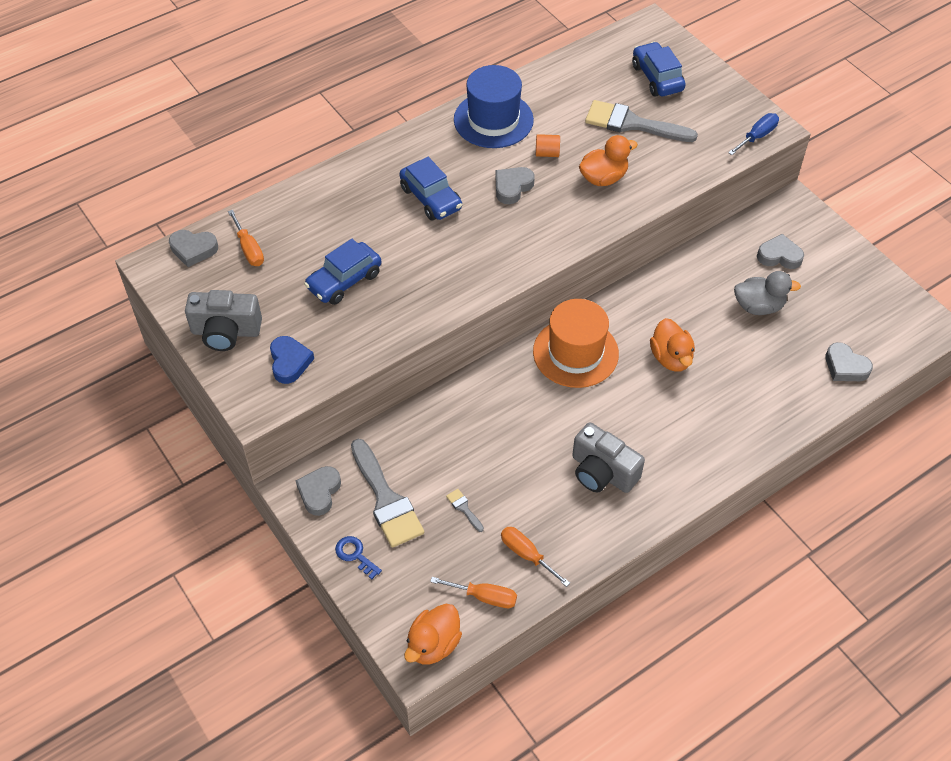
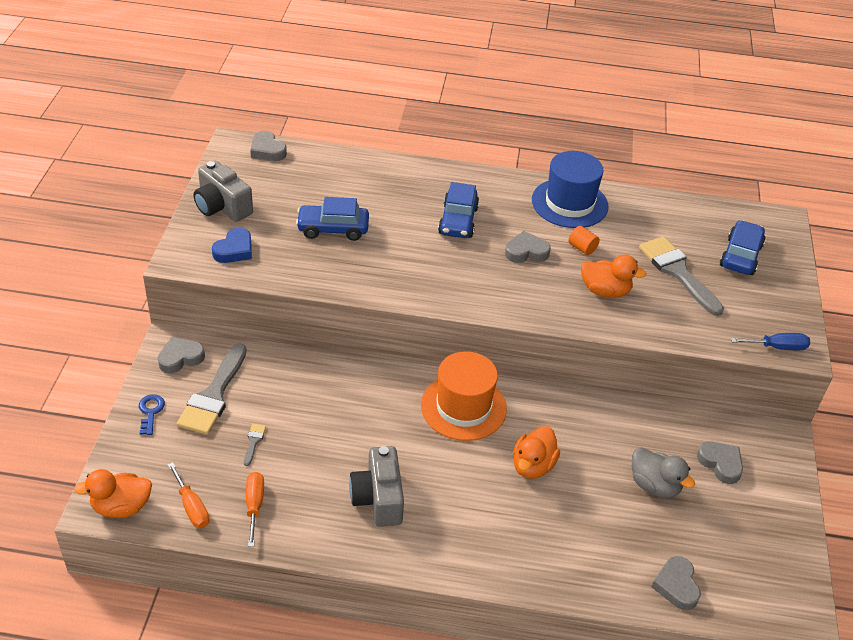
camera: 40 degrees right, 10 degrees down
orange screwdriver [228,210,264,266] -> none

